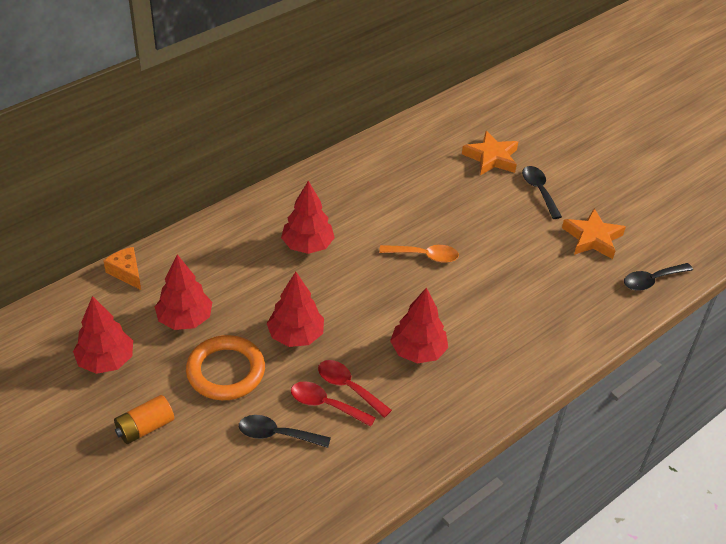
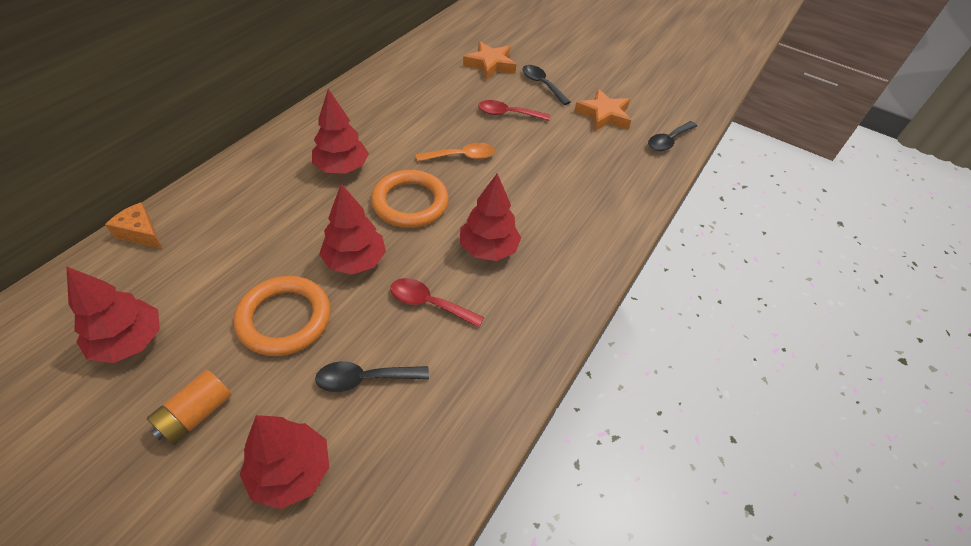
camera: 20 degrees left, 5 degrees up
red tree [155,254,212,330] -> red tree moved to [240,415,329,509]
red spoon [291,381,376,427] -> red spoon moved to [478,100,550,121]
none -> orange ring [371,170,449,228]

